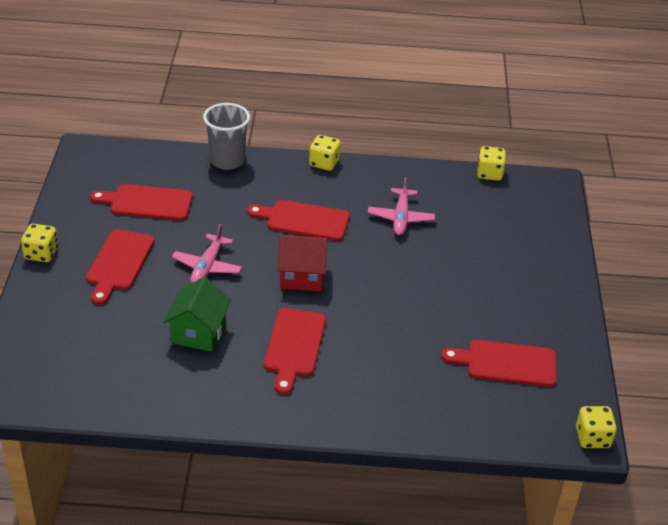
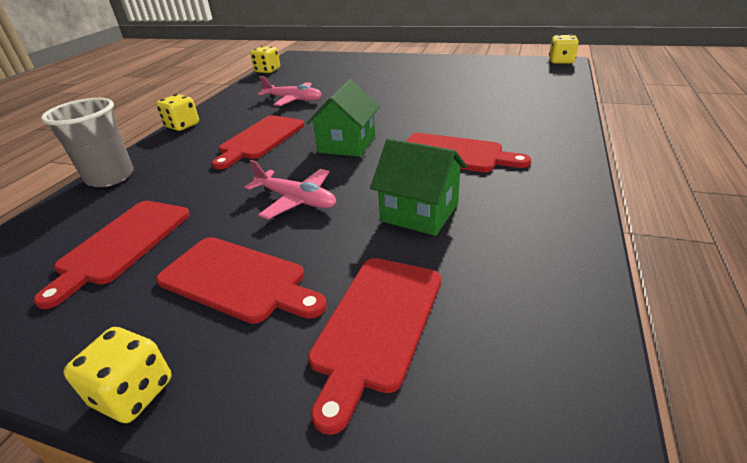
camera: 70 degrees left, 5 degrees down
red house [277,235,328,291] -> green house [306,79,380,157]
red cutting board [441,340,556,387] -> red cutting board moved to [308,258,441,435]

